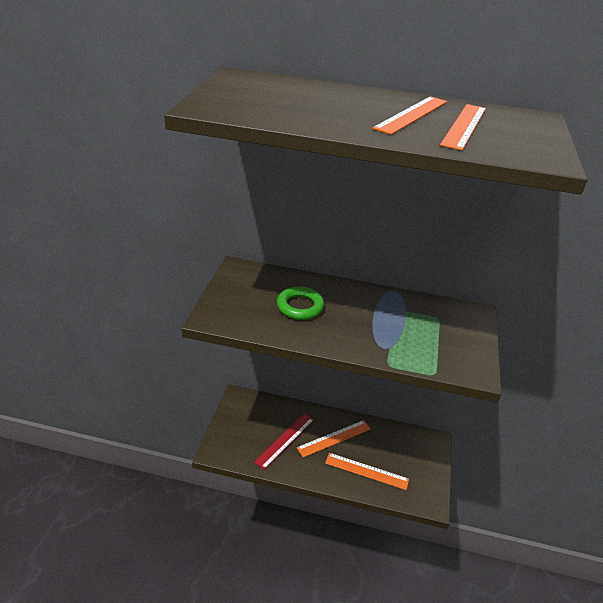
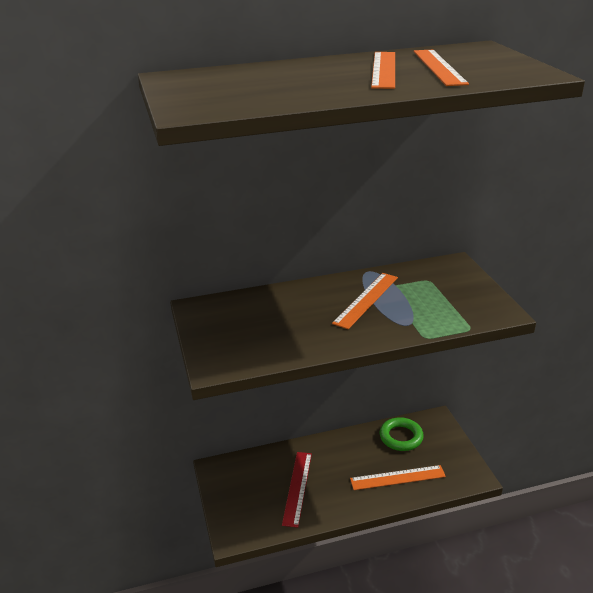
camera: 25 degrees left, 5 degrees down
green ring [277,286,325,320] -> green ring moved to [380,417,424,451]
orange ruler [297,420,371,458] -> orange ruler moved to [332,273,398,329]

